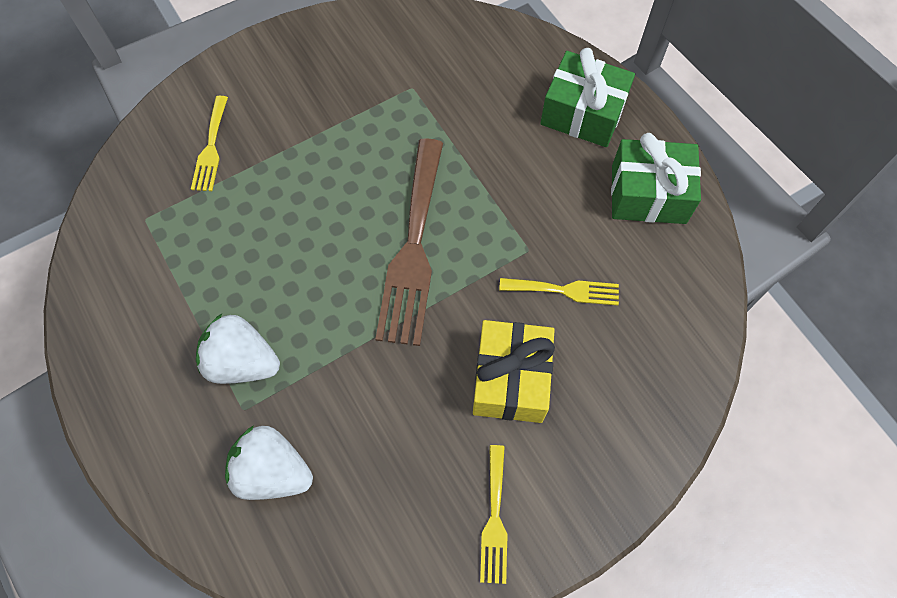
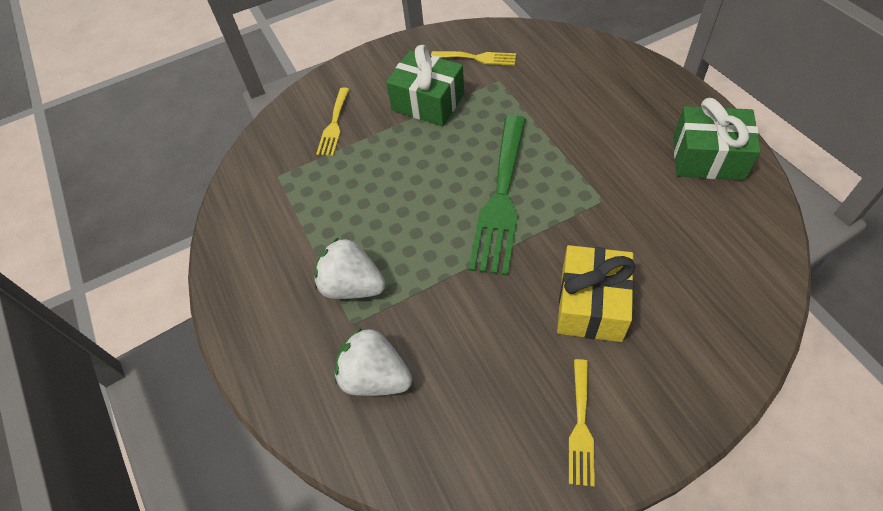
camera: 10 degrees right, 10 degrees down
brown fork [375,138,443,346] -> green fork [469,115,526,276]
yellow fork [499,278,619,305] -> yellow fork moved to [431,51,516,65]
green gift [540,48,635,147] -> green gift moved to [386,45,464,126]

